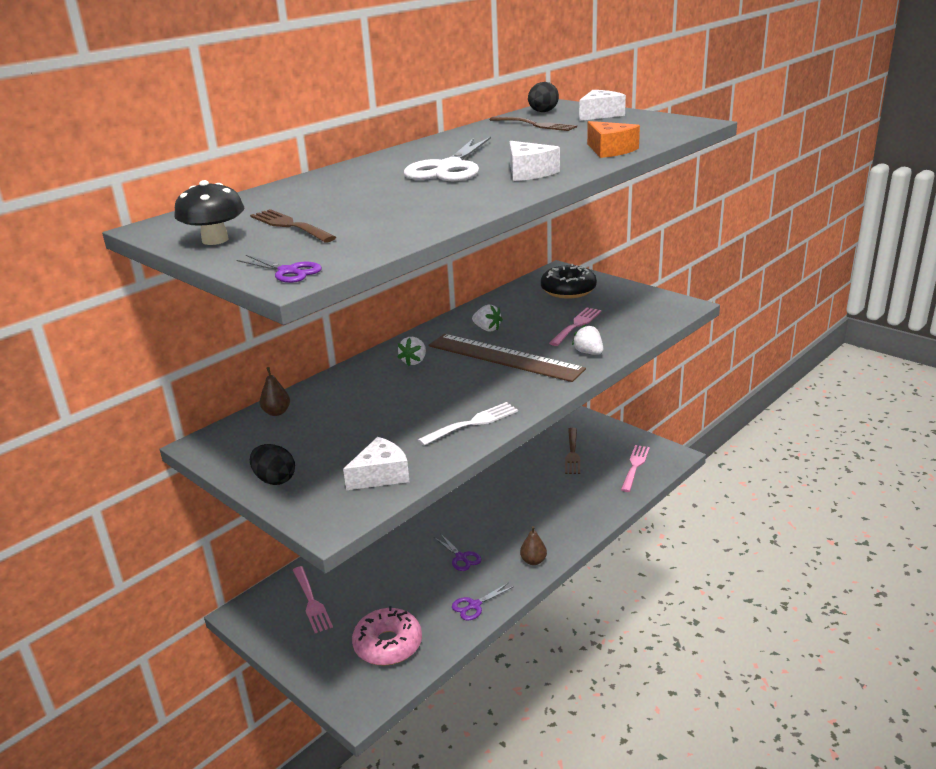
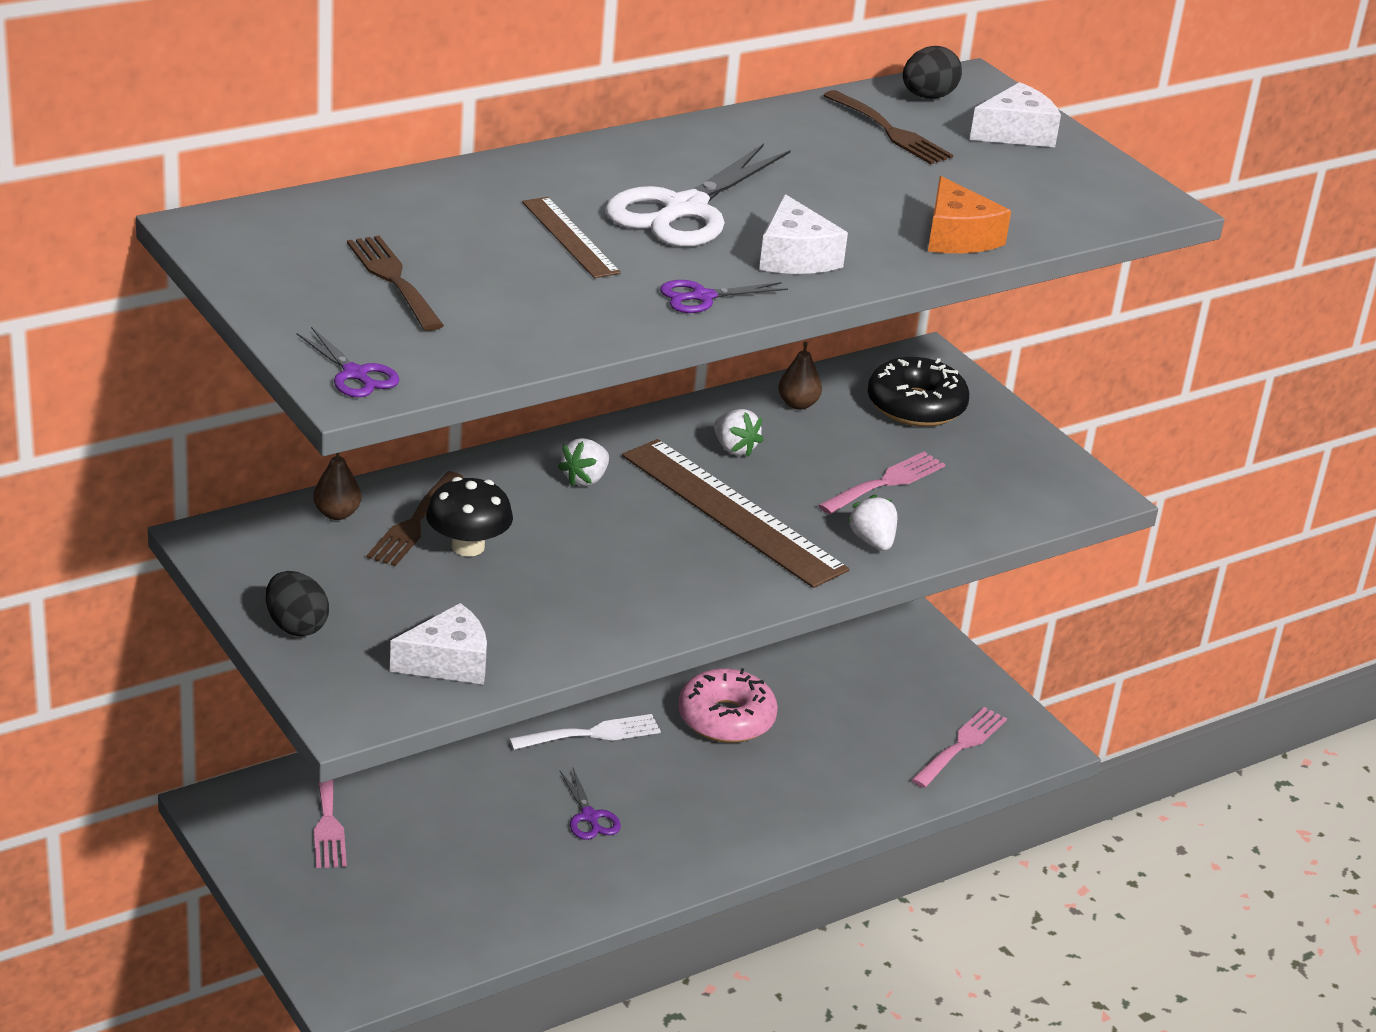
camera: 10 degrees right, 5 degrees up
black mushroom [174,180,245,245] -> black mushroom moved to [426,477,513,557]
pink donut [352,606,422,666] -> pink donut moved to [678,668,778,743]
white fork [418,402,518,446] -> white fork moved to [509,714,661,750]
purple scissors [452,582,514,621] -> purple scissors moved to [660,280,788,313]
brown pear [520,526,547,565] -> brown pear moved to [778,341,822,410]
brown fork [565,428,580,474] -> brown fork moved to [367,471,463,566]
none -> brown ruler [522,197,621,278]

